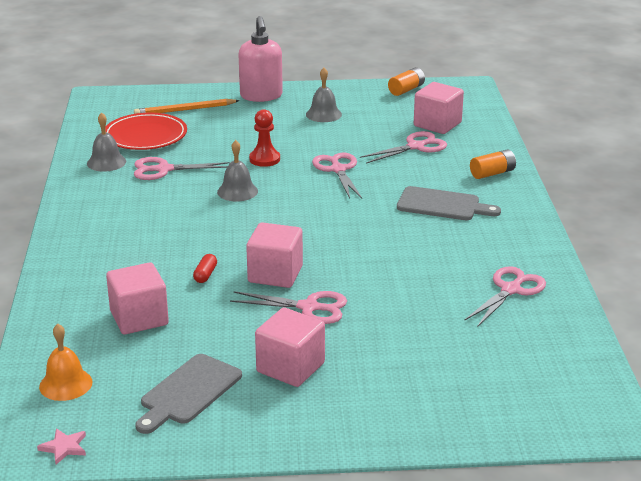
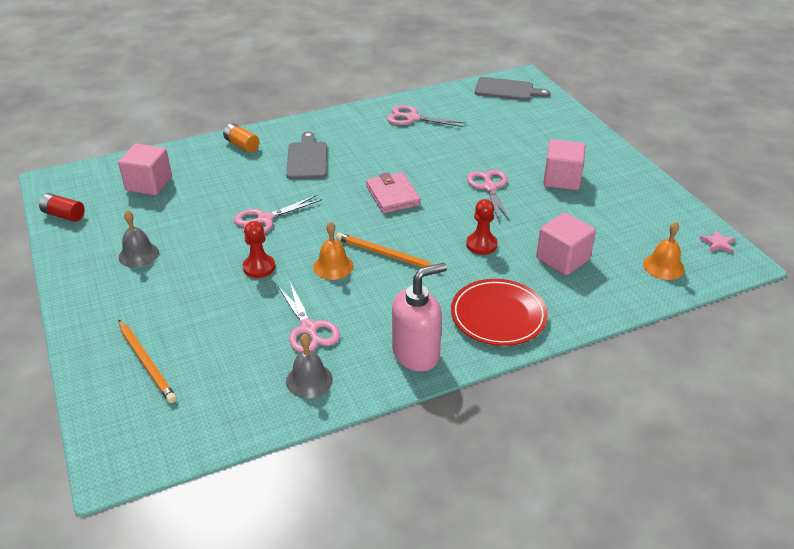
camera: 110 degrees left, 10 degrees up
red plate [105,113,187,150] -> red plate moved to [451,279,548,346]
grey cutting board [135,354,242,434] -> grey cutting board moved to [475,77,550,101]
red capsule [193,254,217,283] -> red pawn [466,199,498,255]
grey bell [217,140,258,201] -> orange bell [313,221,354,280]
pink soap dispenser [239,16,283,102] -> pink soap dispenser moved to [392,263,447,372]
pink cube [246,222,303,288] -> none
pink scissors [360,131,447,164] -> none
orange battery [388,68,425,96] -> red battery [39,193,85,222]
none -> orange pencil [336,233,434,268]
none -> pink wallet [366,172,421,213]

